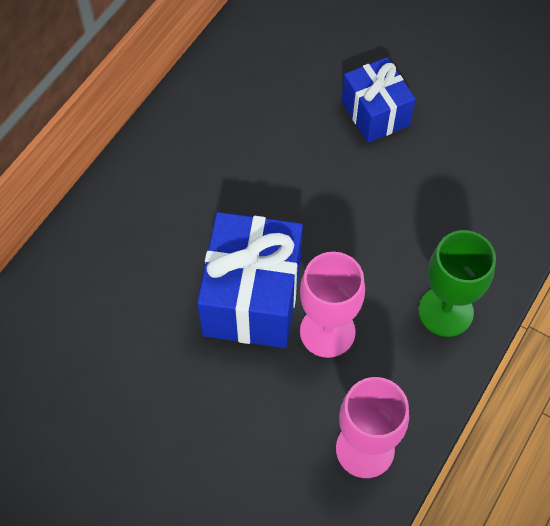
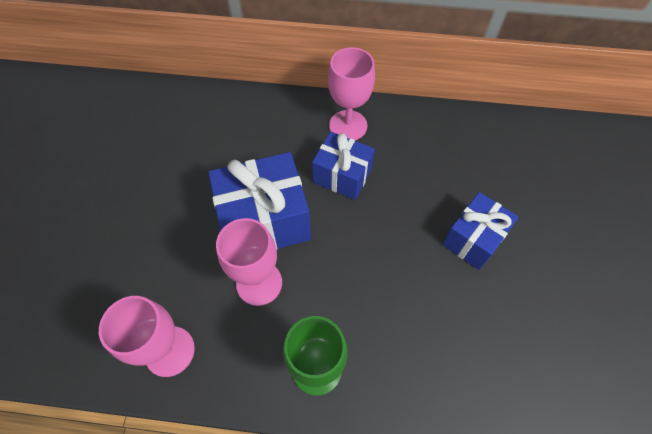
camera: 65 degrees right, 0 degrees up
none -> blue gift [312,132,375,200]
none -> pink goblet [328,47,375,140]

